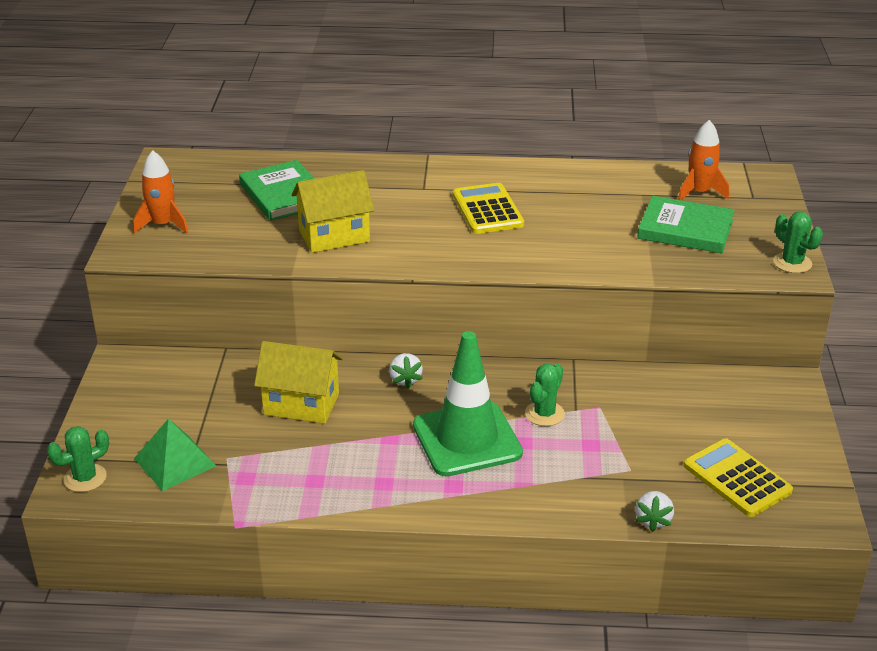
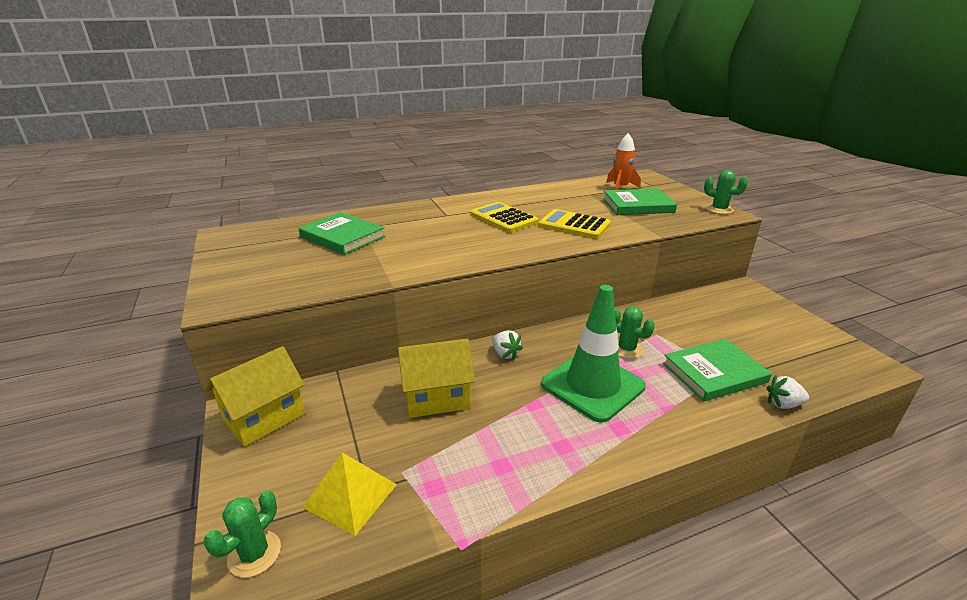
camera: 25 degrees left, 5 degrees down
orange rocket [133,150,189,234] -> none
green pyramid [134,419,216,491] -> yellow pyramid [302,452,397,536]
yellow house [292,170,374,253] -> yellow house moved to [206,346,305,447]
green cactus [525,364,565,426] -> green cactus turned 45 degrees counterclockwise [615,306,655,359]
white strawberry [635,491,674,532] -> white strawberry turned 105 degrees clockwise [767,375,809,409]
yellow calculator [684,438,793,517] -> yellow calculator moved to [538,209,611,239]
none -> green book [663,339,772,401]

